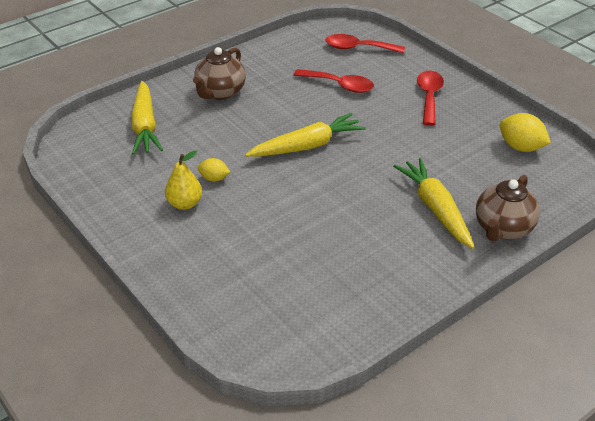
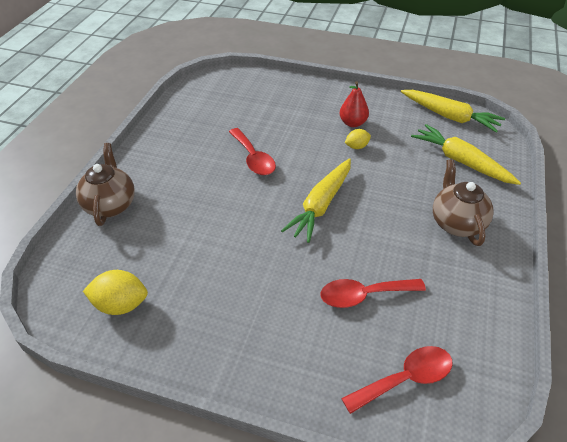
camera: 145 degrees right, 5 degrees up
yellow pear [165,150,202,210] -> red pear [340,81,369,127]
yellow carrot [393,158,475,249] -> yellow carrot moved to [401,90,505,133]
red spoon [417,71,444,126] -> red spoon moved to [229,128,276,175]

